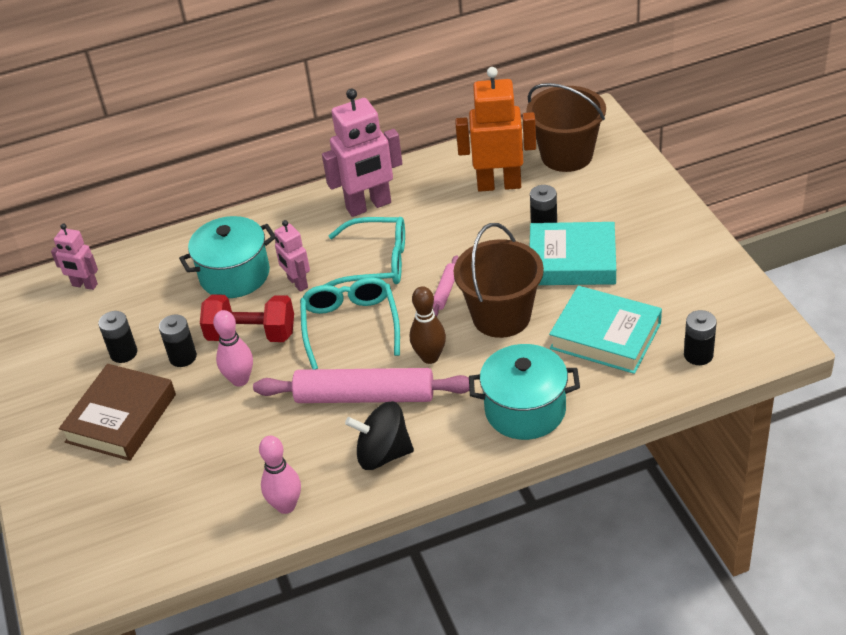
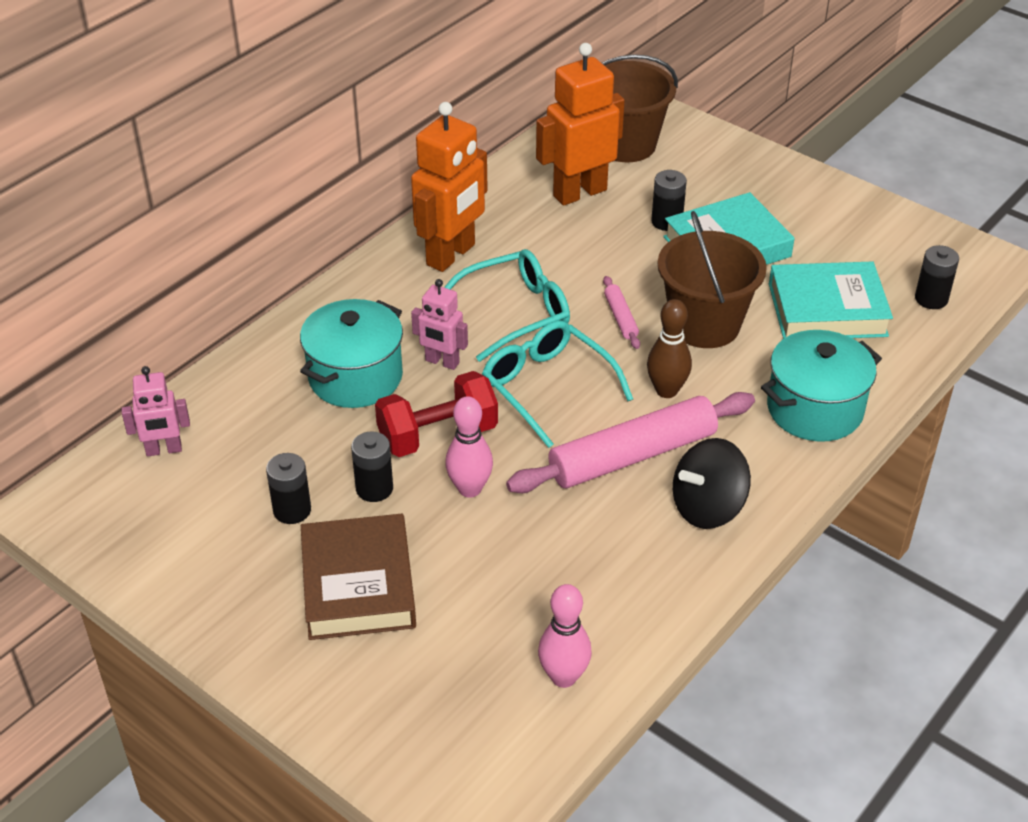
camera: 35 degrees left, 0 degrees up
pink bowling pin [259,436,301,514] -> pink bowling pin moved to [538,584,592,688]
pink robot [322,88,403,217] -> orange robot [411,102,488,272]

